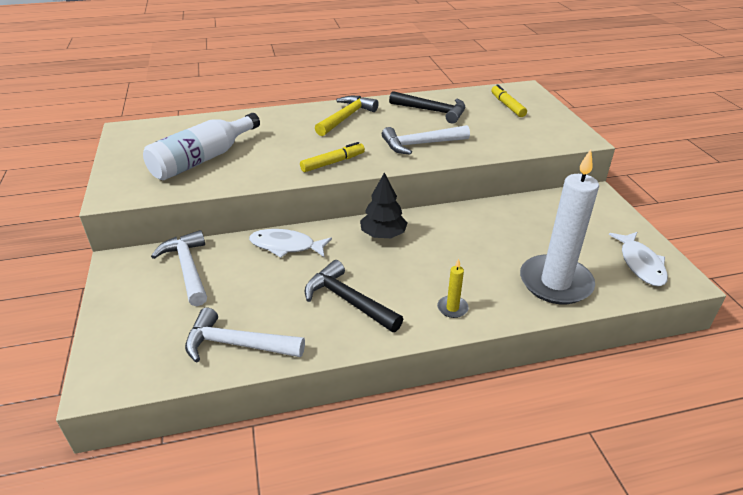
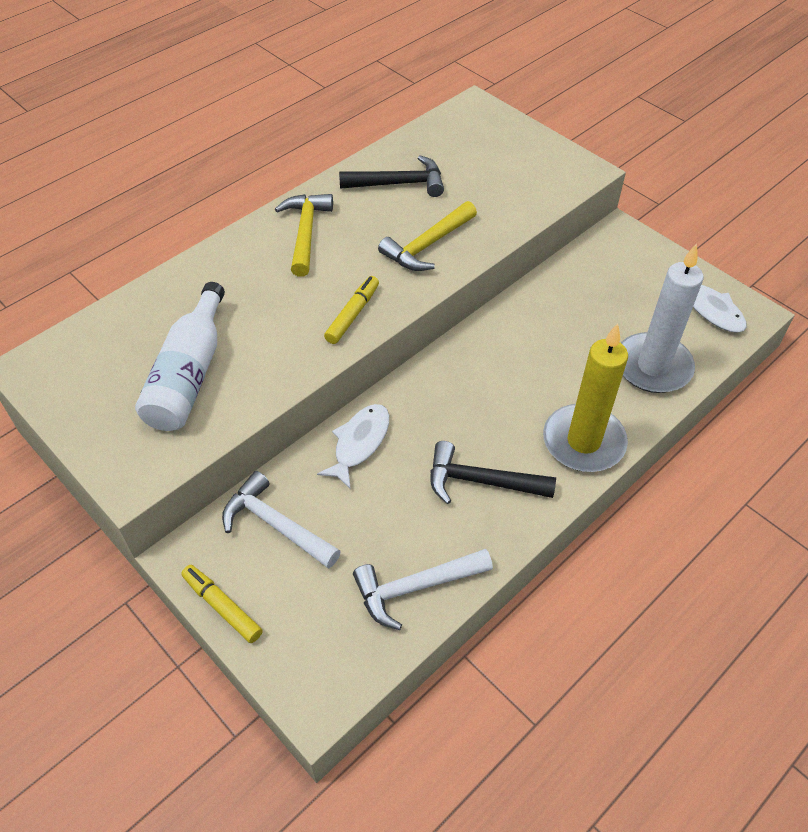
camera: 30 degrees left, 15 degrees up
white fish [249,229,332,258] -> white fish turned 135 degrees clockwise [317,404,389,489]
black tree [360,172,408,238] -> none
white hammer [382,125,470,155] -> yellow hammer [378,201,477,271]
yellow candle [437,259,469,318] -> yellow candle [543,323,628,472], size x2.45
yellow marker [491,85,527,117] -> yellow marker moved to [181,565,263,643]

